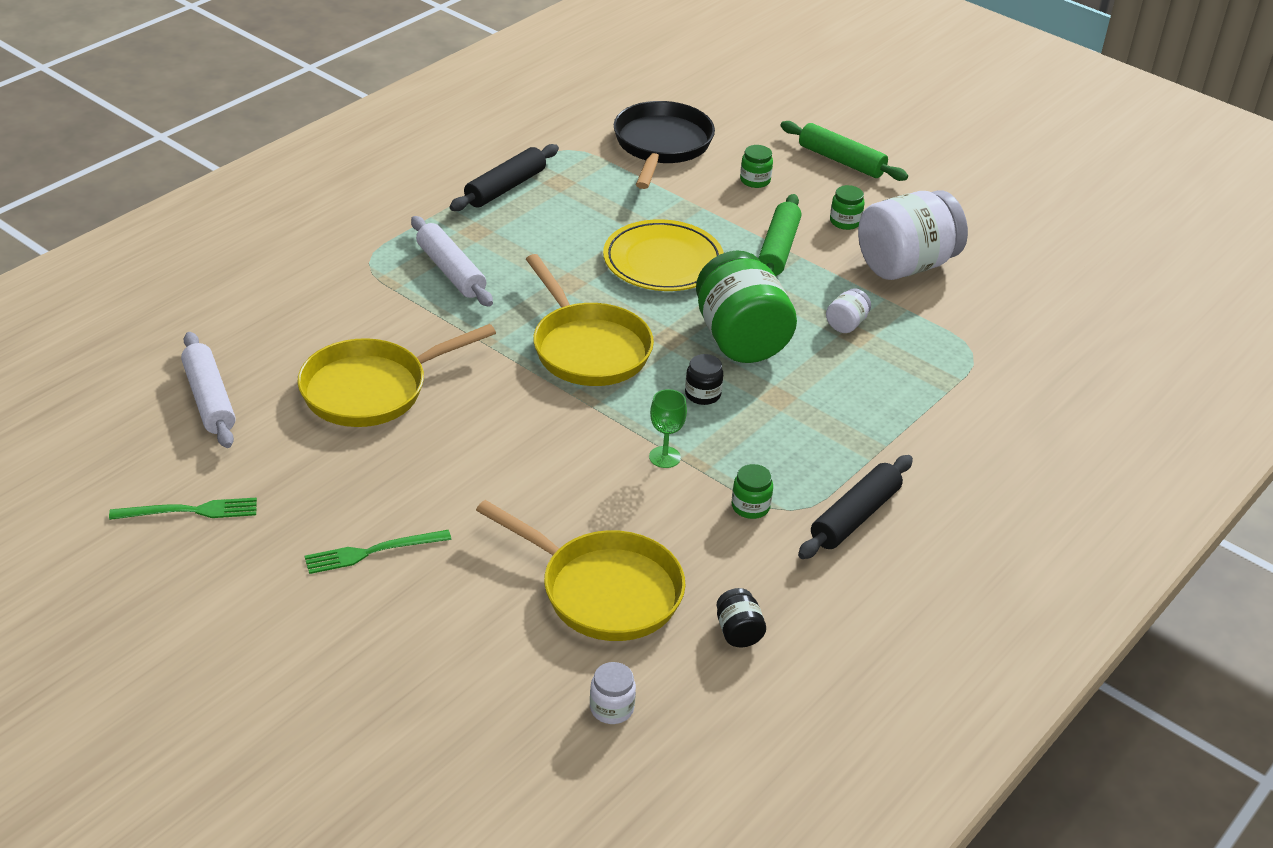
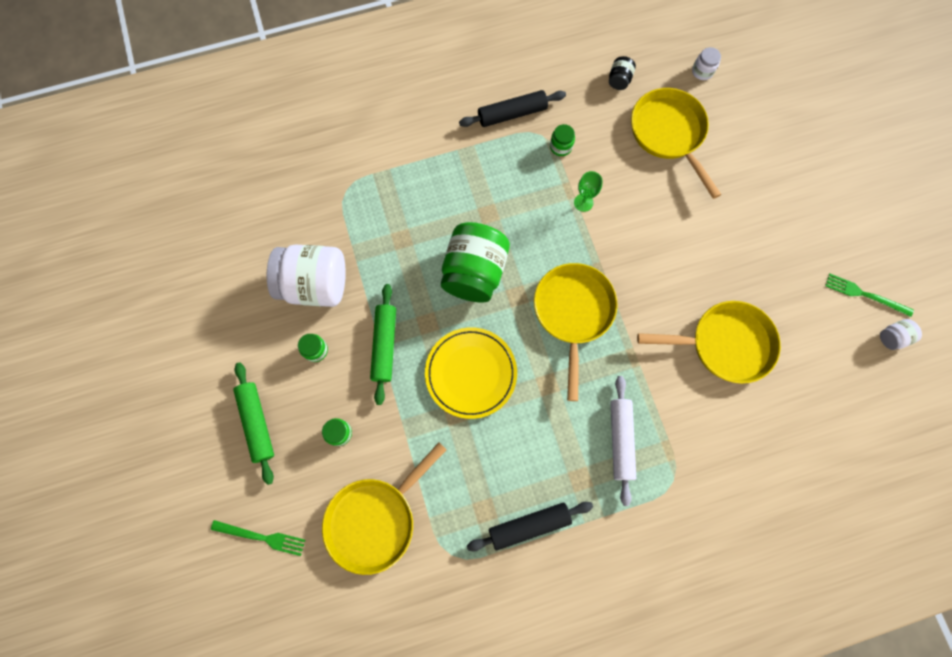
camera: 145 degrees left, 35 degrees up
white rolling pin [181,332,236,448] -> none
green fork [305,530,452,574] -> green fork moved to [211,520,305,556]
black pan [614,101,715,189] -> yellow pan [322,442,447,575]
black jar [685,354,723,405] -> none
green rolling pin [758,194,801,276] -> green rolling pin turned 45 degrees counterclockwise [370,284,396,405]
white jar [826,288,871,333] -> white jar moved to [880,319,922,350]

